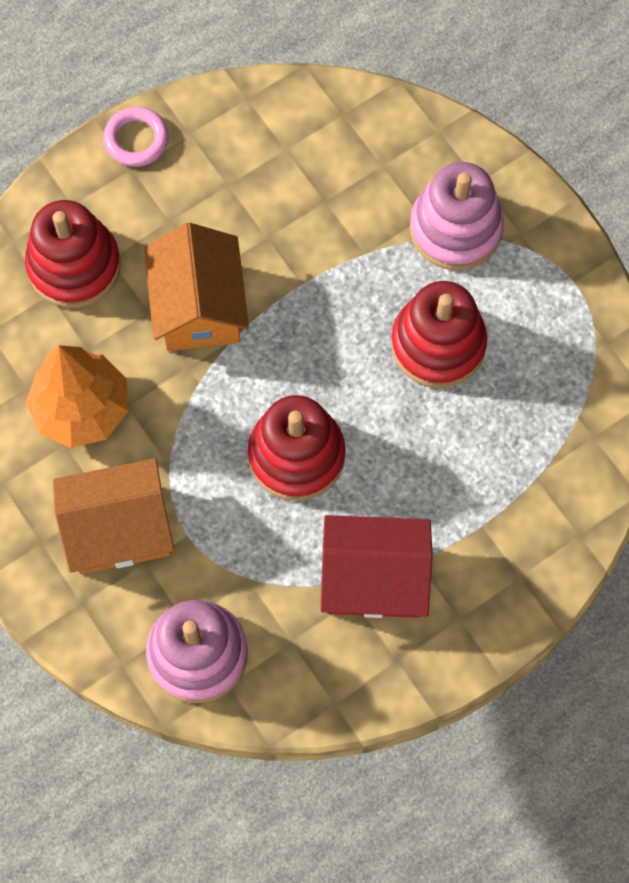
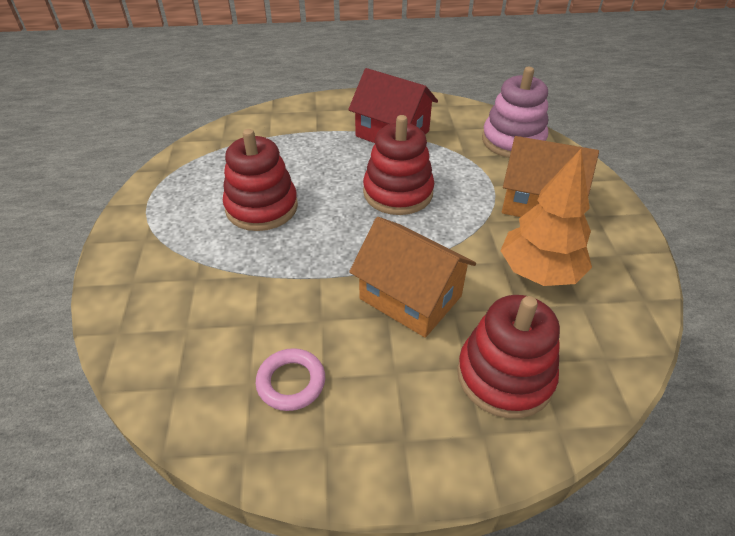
camera: 150 degrees left, 25 degrees down
pink ring [104,107,169,167] -> pink ring moved to [256,348,325,411]
orange house [144,223,249,351] -> orange house turned 75 degrees counterclockwise [349,217,476,338]
pink stacking toy [410,162,504,271] -> none

